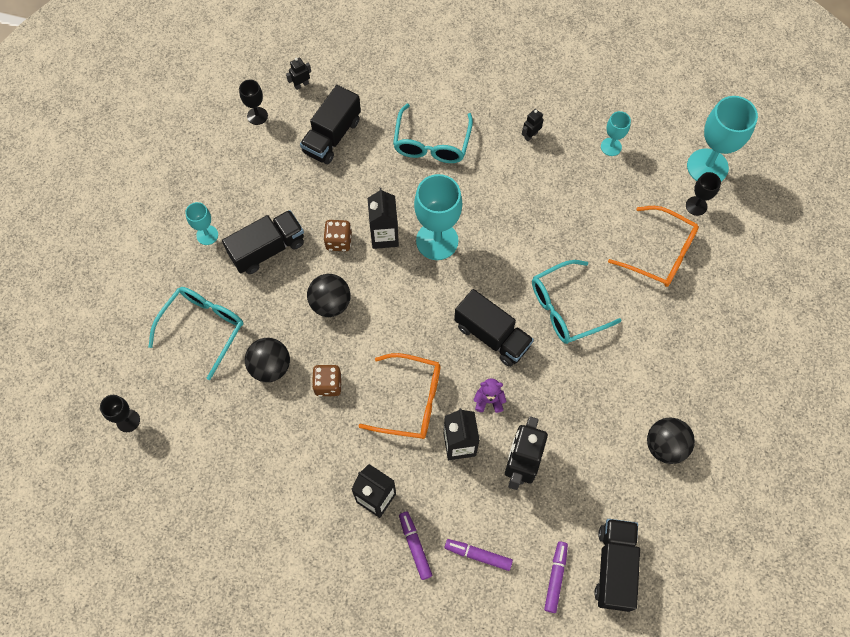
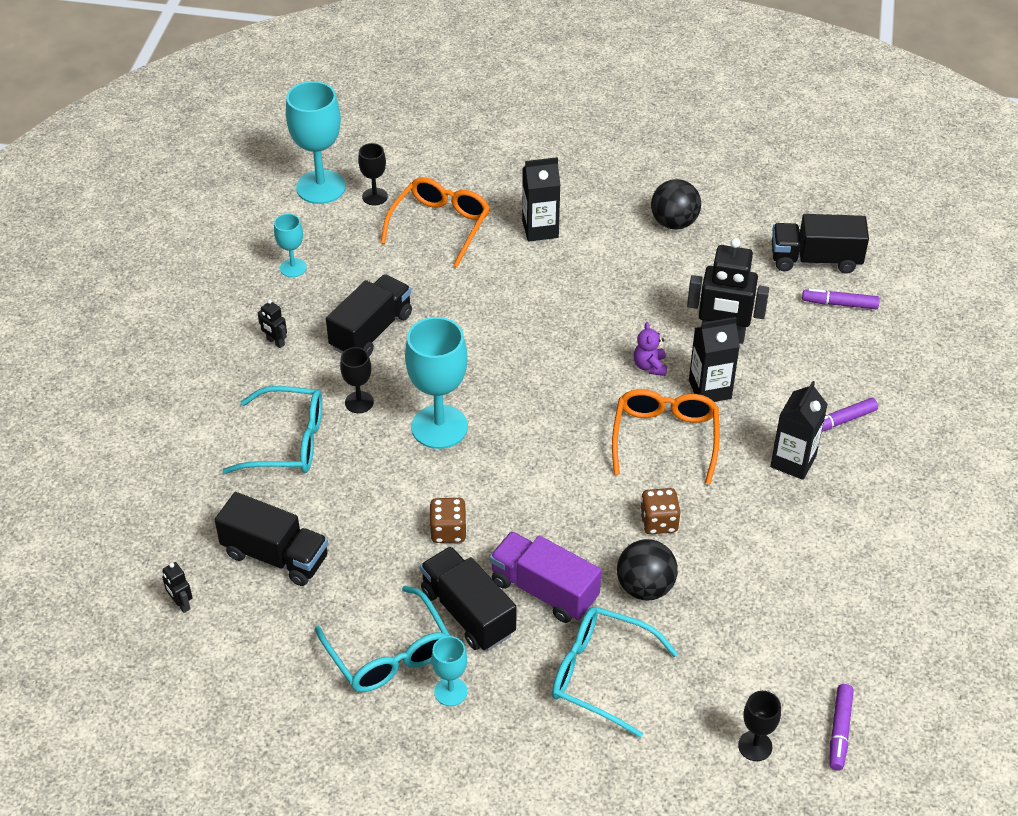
camera: 95 degrees left, 20 degrees down
black goblet [239,80,268,125] -> black goblet moved to [340,347,374,413]
black ball [307,274,351,317] -> none
black carton [368,188,399,249] -> black carton moved to [522,157,560,241]
purple marker [444,539,513,571] -> purple marker moved to [829,684,854,771]
black truck [454,289,534,367] -> black truck moved to [326,274,412,356]
turquoise glasses [532,260,621,344] -> turquoise glasses moved to [315,586,451,692]
none -> purple truck [490,531,601,623]

